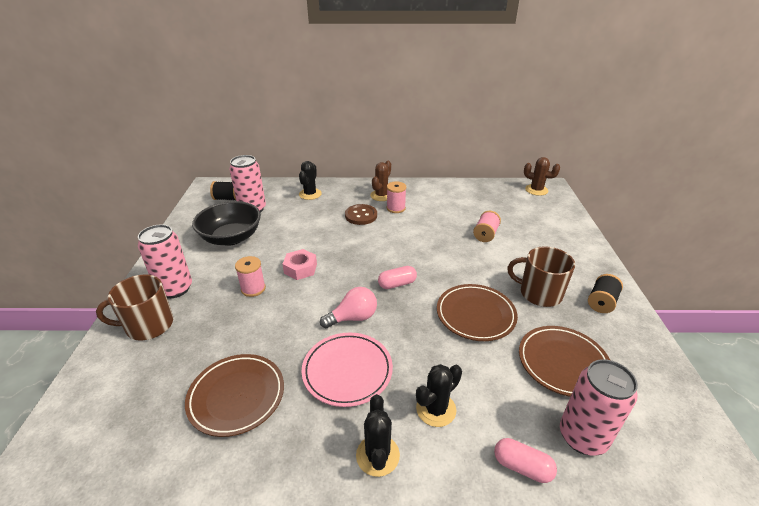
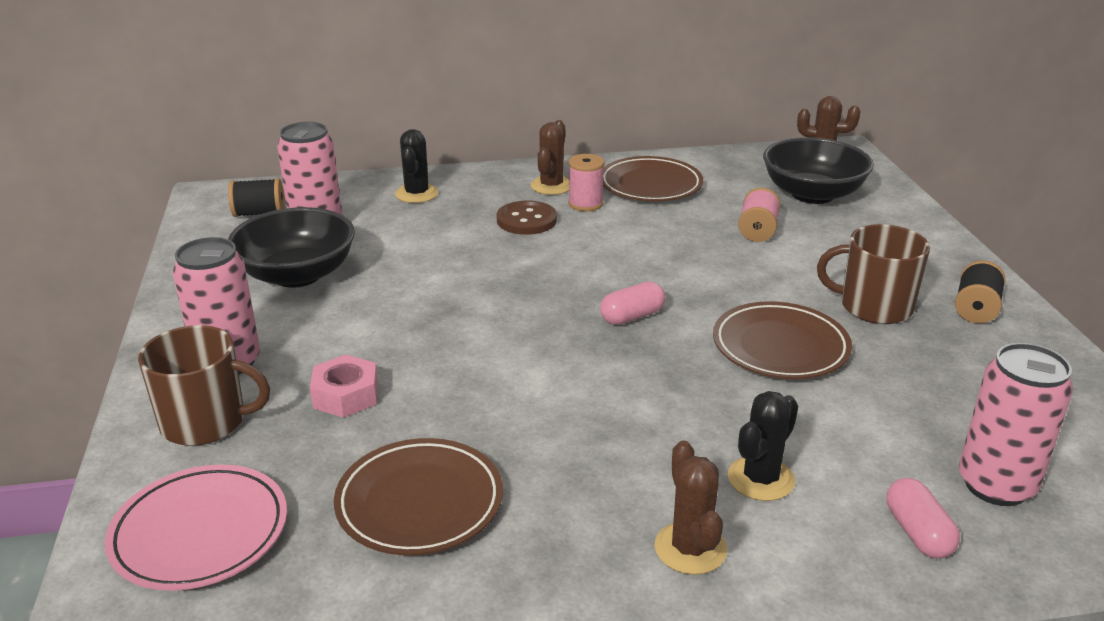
camera: 10 degrees left, 5 degrees down
brown mug [96,274,173,341] -> brown mug turned 150 degrees counterclockwise [138,325,270,446]
pink spool [235,256,266,297] -> none
pink nut [282,249,317,280] -> pink nut moved to [310,355,378,418]
pink plate [302,333,393,407] -> pink plate moved to [105,464,287,591]
pink light bulb [320,287,377,328] -> none
black cactus [356,394,400,477] -> brown cactus [654,441,727,575]
pink capsule [494,438,557,483] -> pink capsule turned 60 degrees clockwise [886,478,960,558]
brown plate [519,326,610,397] -> brown plate moved to [603,156,703,201]
none -> black bowl [763,137,874,204]

